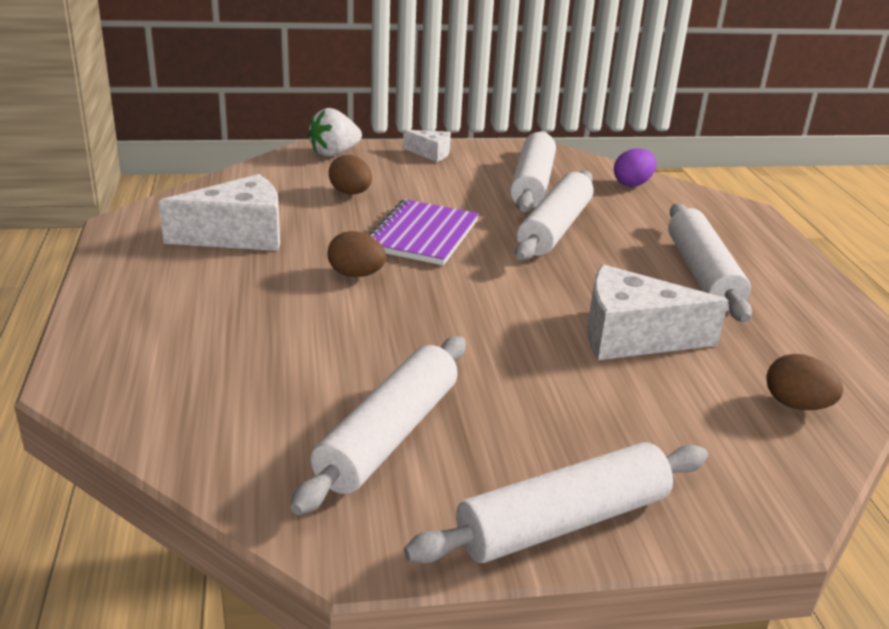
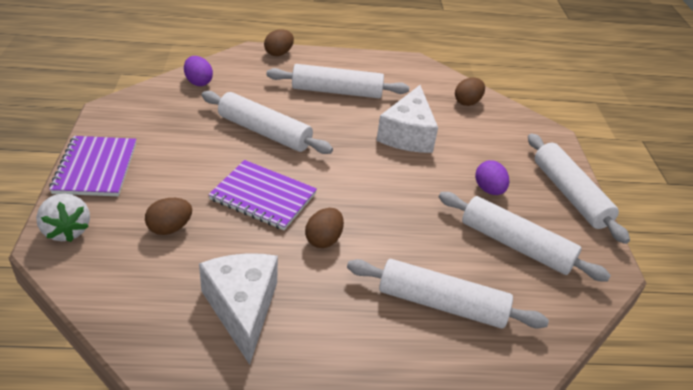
camera: 85 degrees left, 10 degrees up
white cheese [403,130,451,162] -> purple notebook [49,136,136,196]
white rolling pin [510,131,556,213] -> white rolling pin moved to [347,259,549,329]
none -> brown egg [264,29,294,56]
none -> purple egg [475,160,509,195]

